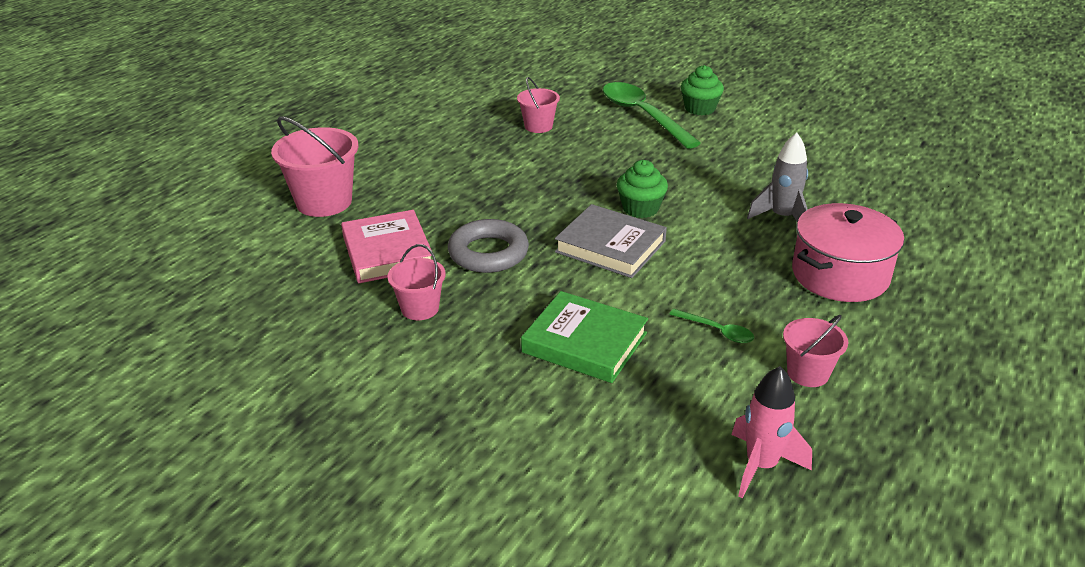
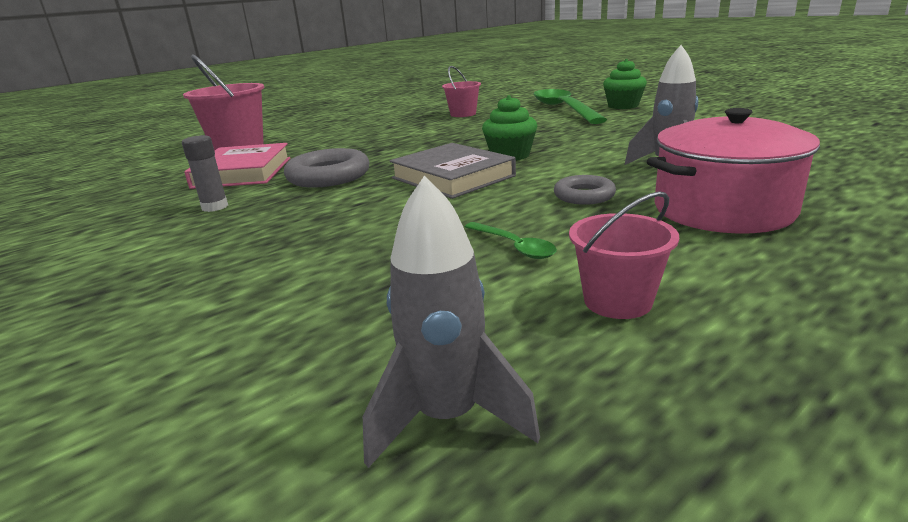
camera: 20 degrees right, 10 degrees down
pink bucket [387,244,446,320] -> grey glue stick [182,135,228,212]
green book [521,291,648,383] -> none
pink rocket [732,366,812,498] -> grey rocket [363,175,540,468]
none -> grey ring [554,175,616,205]

